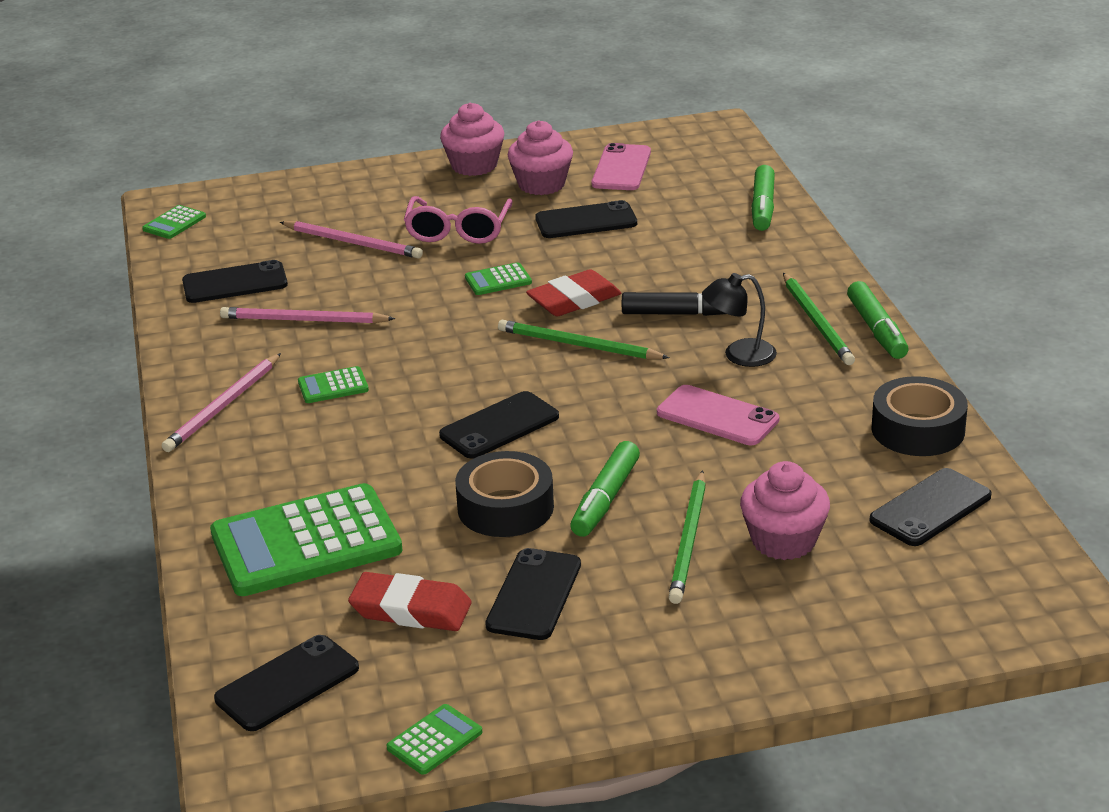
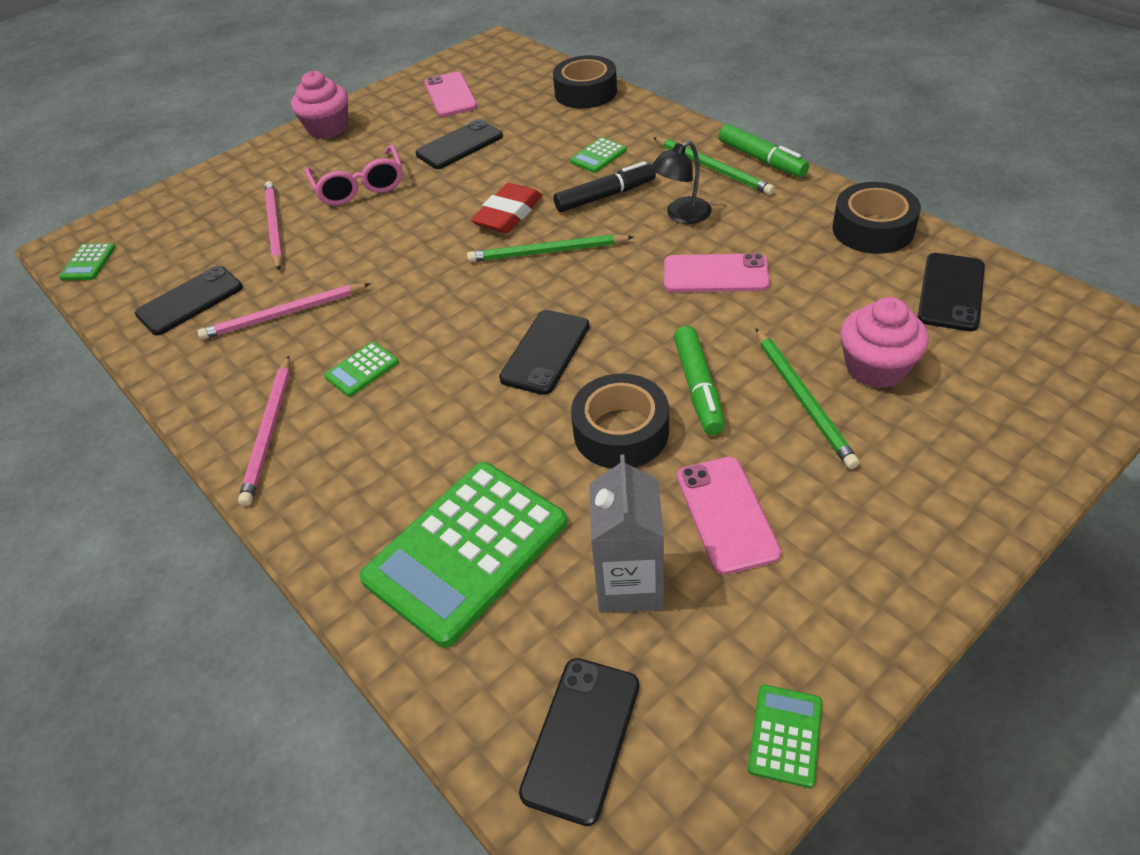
camera: 25 degrees left, 15 degrees up
pink pencil [280,221,423,258] -> pink pencil turned 105 degrees counterclockwise [264,181,283,271]
red eraser [348,572,472,631] -> grey carton [589,454,664,613]
green calculator [465,262,532,295] -> green calculator moved to [570,137,627,173]
black phone [485,548,581,640] -> pink phone [677,457,781,575]
pink cupcake [508,120,573,195] -> none
green marker [751,165,775,231] -> black tape [553,55,617,109]

